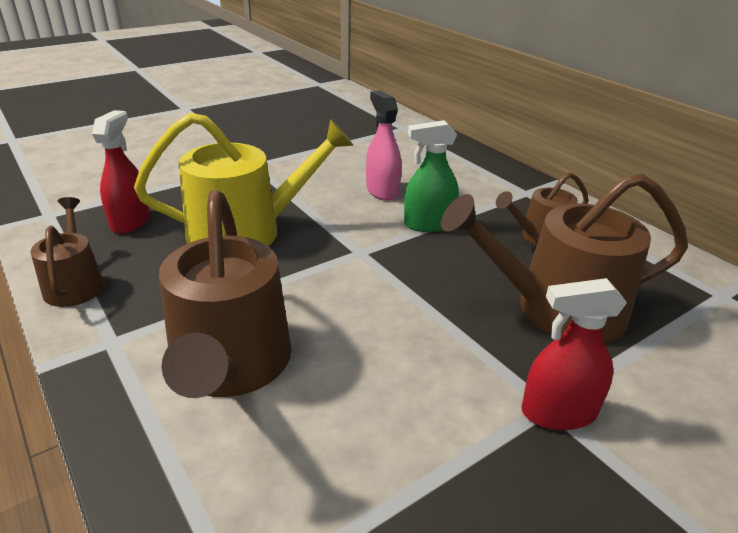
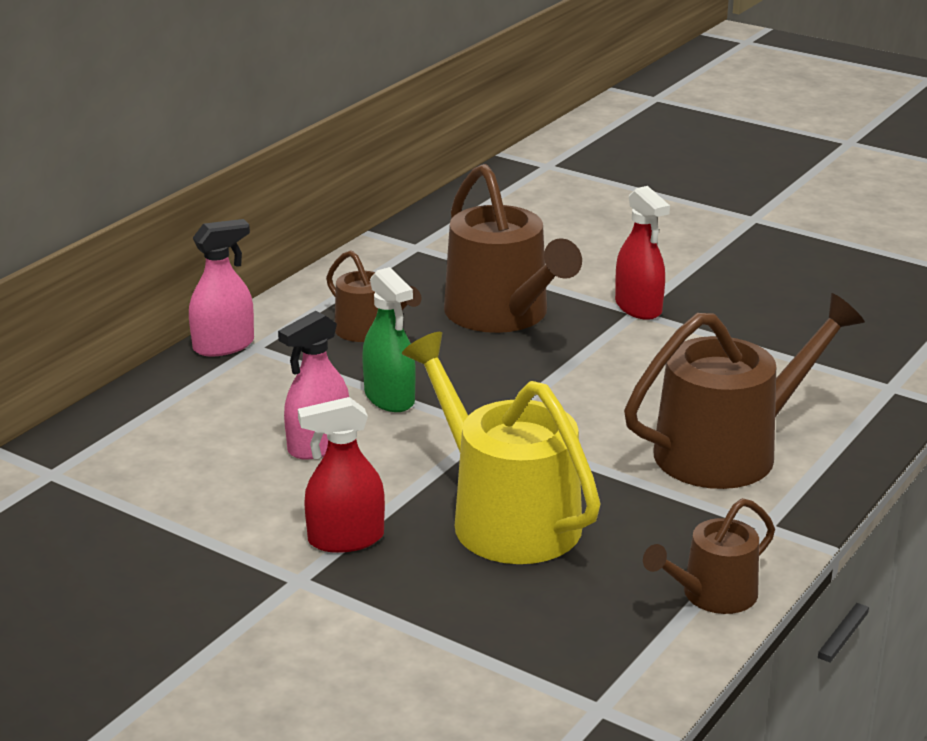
camera: 110 degrees left, 5 degrees down
red spray bottle [92,110,150,234] -> red spray bottle moved to [298,397,385,553]
none -> pink spray bottle [189,219,254,356]

